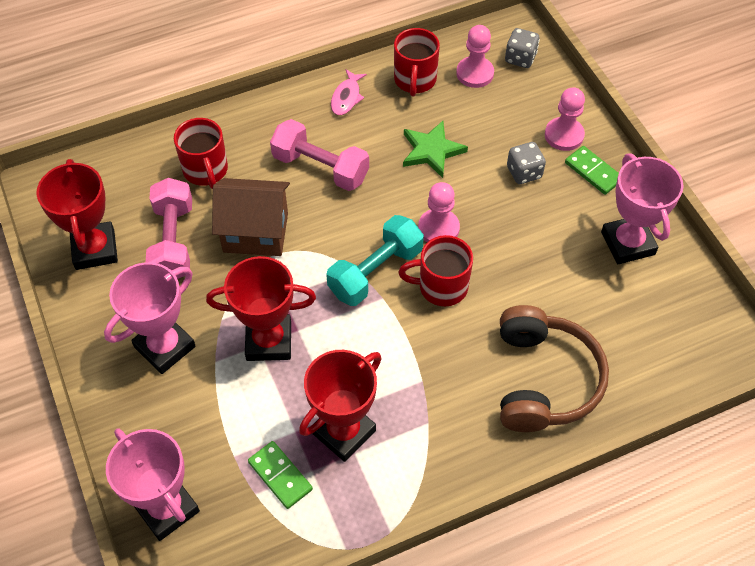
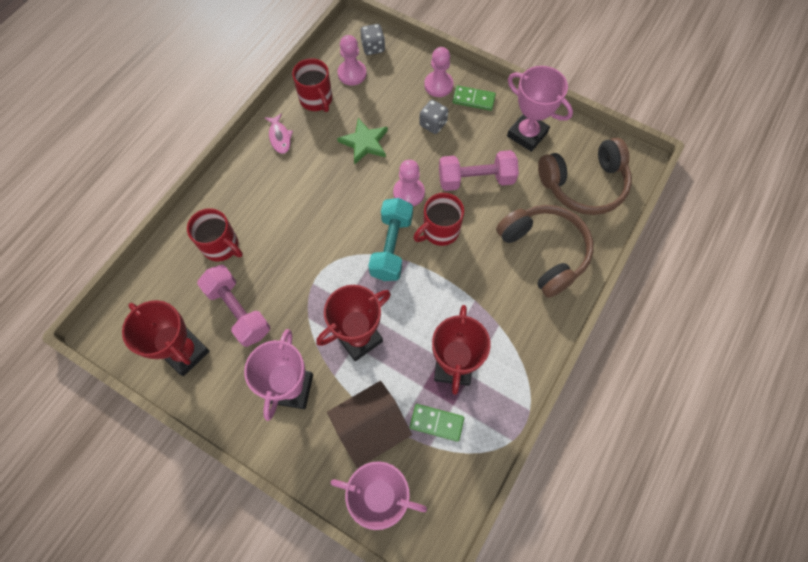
camera: 35 degrees left, 10 degrees up
brown house [212,178,290,256] -> brown house moved to [327,381,412,468]
pink dumbbell [270,119,369,191] -> pink dumbbell moved to [439,150,519,191]
none -> brown headphones [538,138,632,215]

